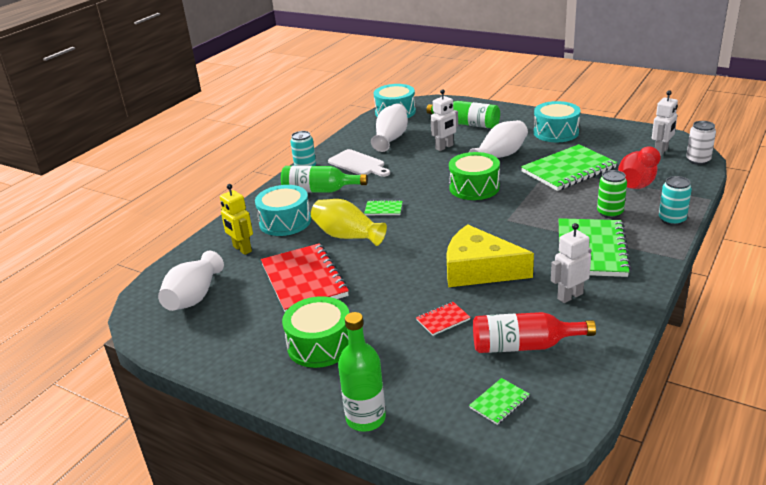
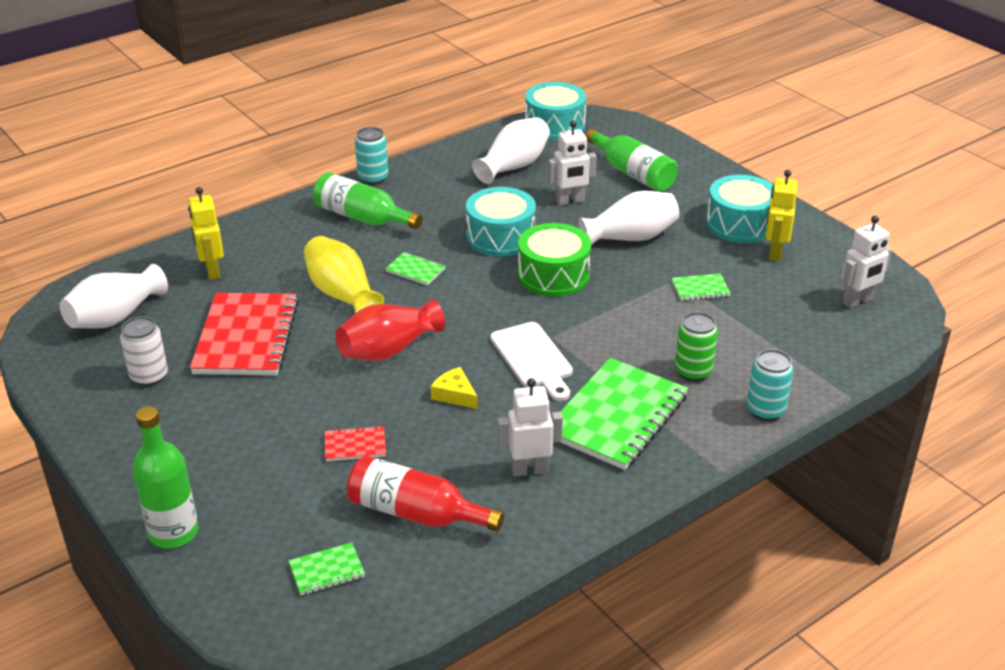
camera: 20 degrees right, 5 degrees up
turquoise drum [255,185,311,236] -> turquoise drum moved to [466,187,536,256]
green drum [282,296,349,368] -> none
white cutting board [328,149,390,177] -> white cutting board moved to [490,322,573,401]
yellow cheese [446,224,534,287] -> yellow cheese [431,367,478,409], size x0.43
green notebook [521,144,617,191] -> green notebook [672,273,731,301], size x0.44
red vase [618,146,661,189] -> red vase moved to [335,299,445,361]
white can [686,121,716,165] -> white can moved to [120,316,168,386]
none -> yellow robot [766,170,797,261]

